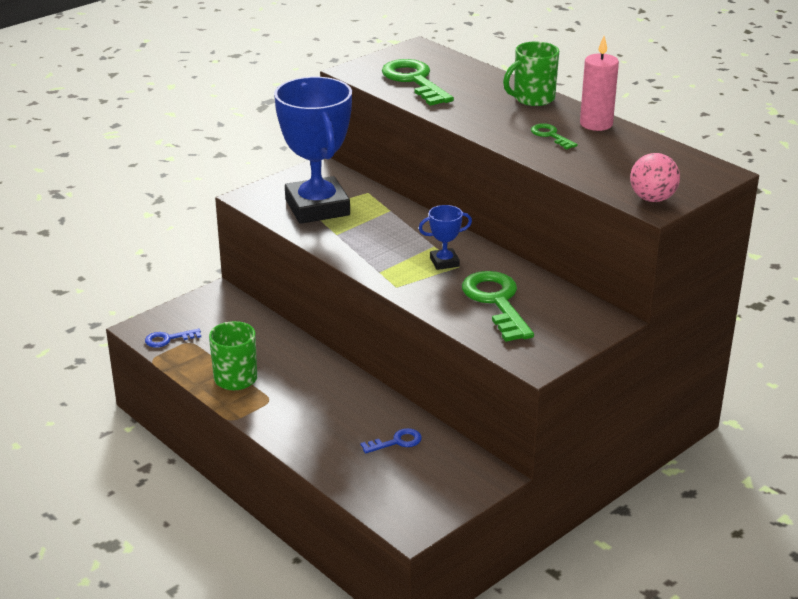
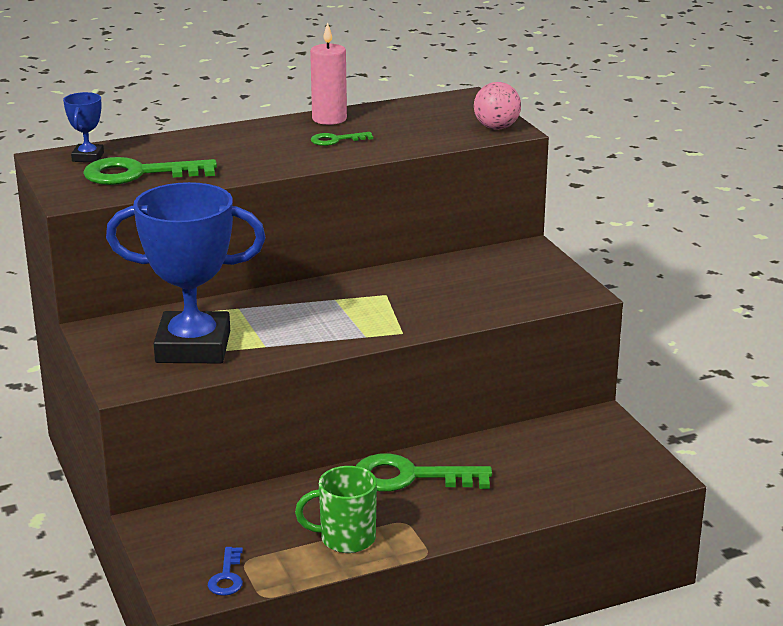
camera: 70 degrees left, 5 degrees down
blue key [361,428,422,454] -> none
blue trophy [419,205,472,270] -> blue trophy moved to [63,92,104,162]
green key [462,271,534,342] -> green key moved to [356,454,492,492]
green mug [503,41,559,106] -> none

